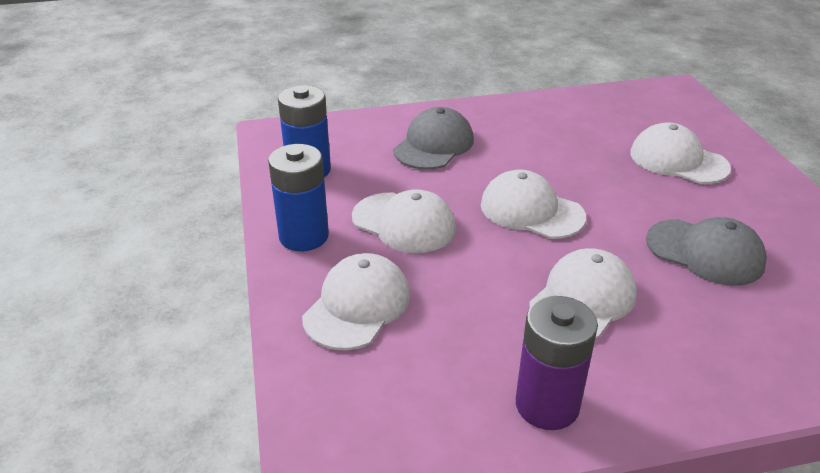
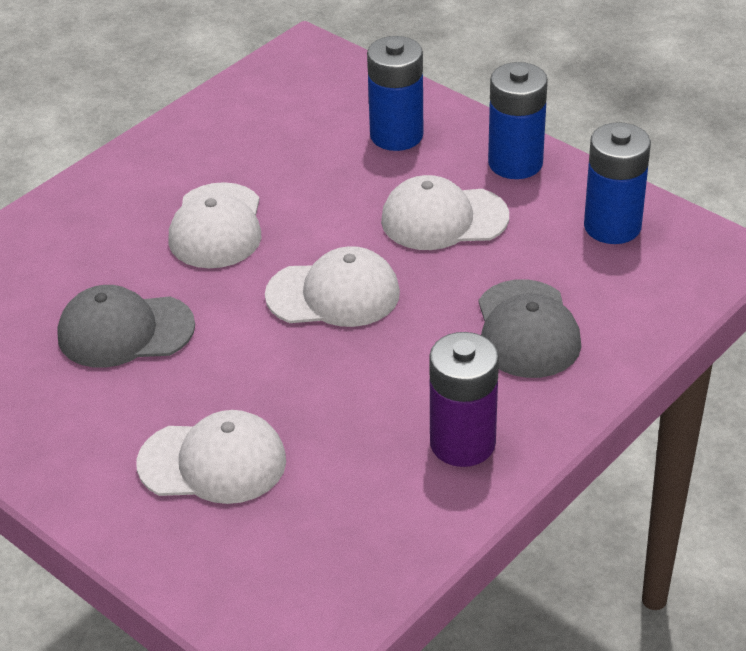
camera: 145 degrees right, 5 degrees up
white cap [302,253,410,350] -> blue battery [367,36,423,151]
purple battery [516,296,598,430] -> purple battery moved to [429,332,499,467]

